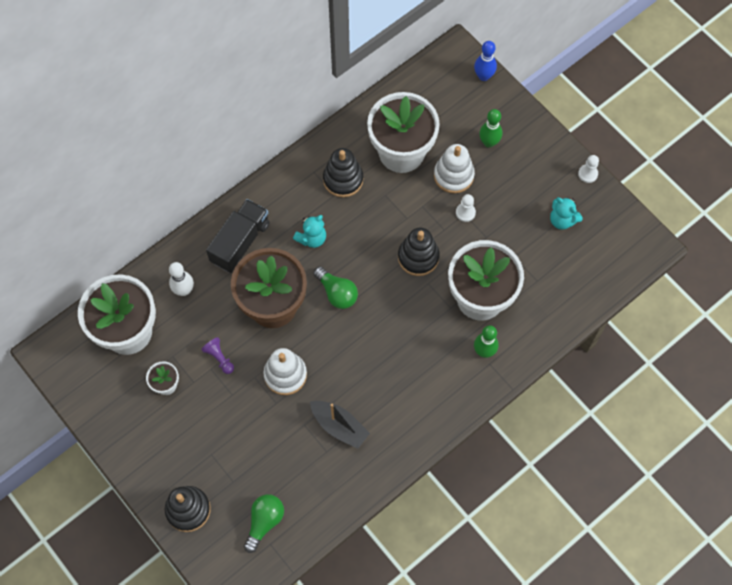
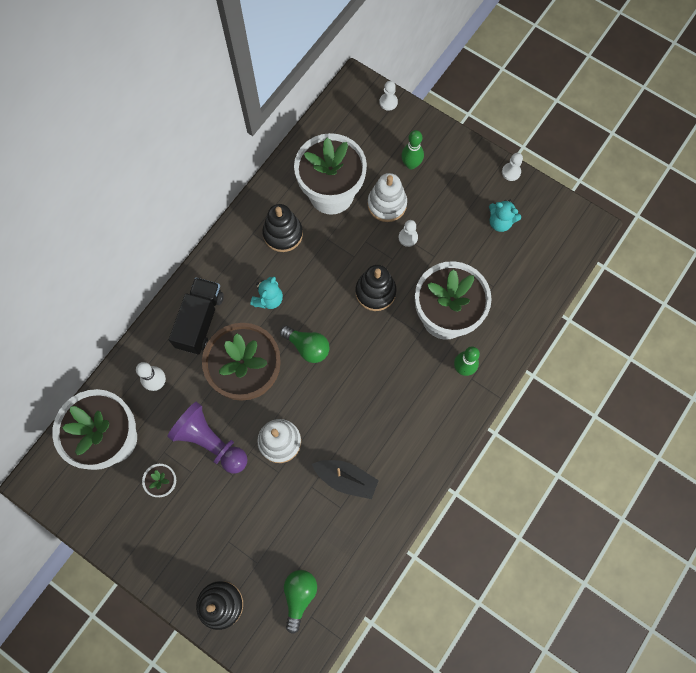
camera: 15 degrees left, 5 degrees up
purple pawn [201,337,234,374] -> purple pawn [167,402,248,473], size x2.10
blue bowling pin [474,41,497,81] -> white pawn [379,81,398,111]

